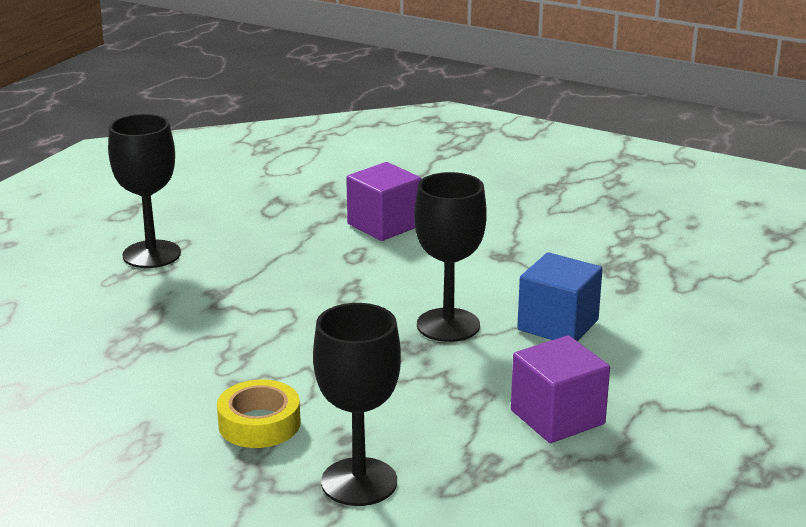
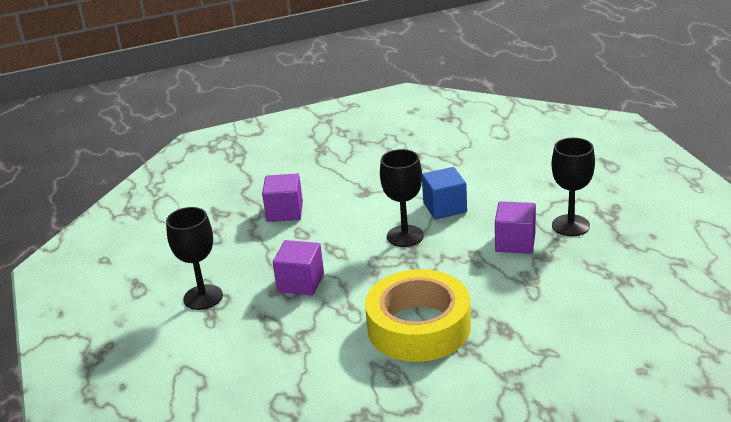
camera: 45 degrees left, 5 degrees up
yellow tape [217,380,301,448] -> yellow tape [365,269,471,362], size x2.15
black goblet [313,303,401,506] -> black goblet moved to [551,138,595,236]
none -> purple cube [273,240,324,295]

